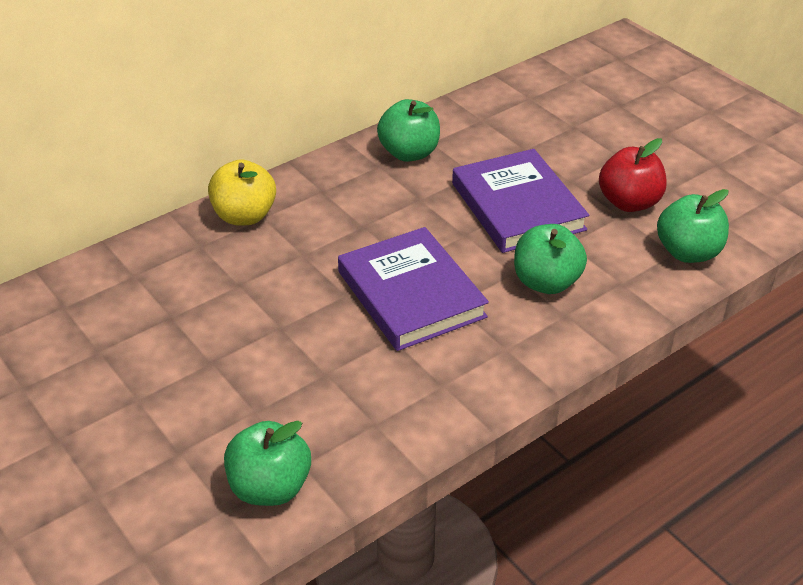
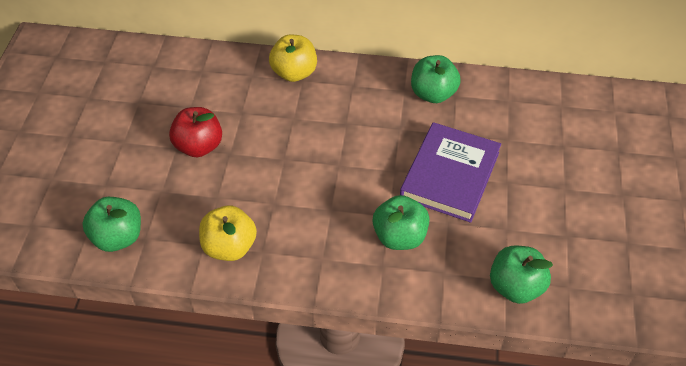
camera: 45 degrees right, 10 degrees up
purple book [338,227,489,351] -> none
red apple [599,138,667,212] -> red apple moved to [169,107,222,157]
none -> yellow apple [199,205,257,261]

